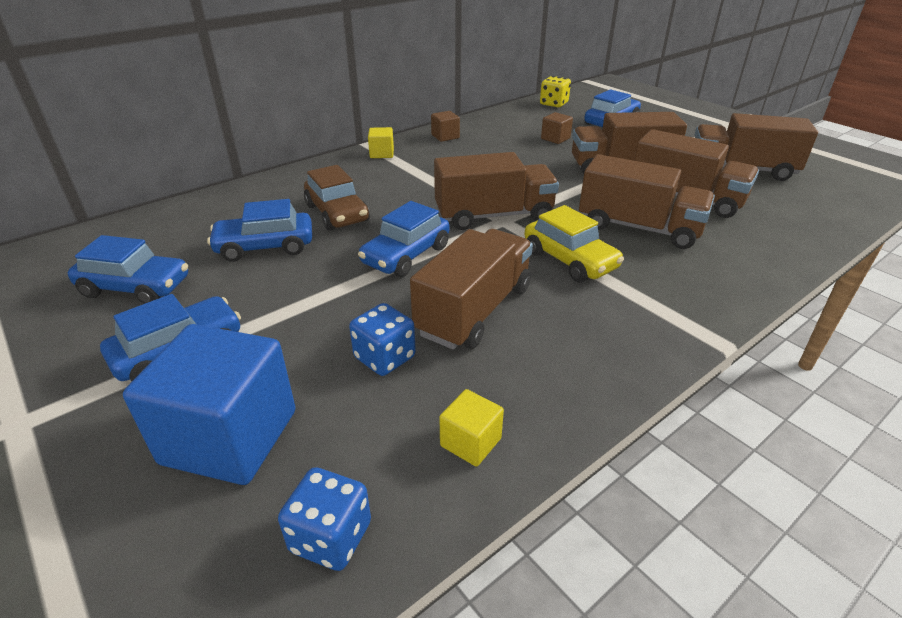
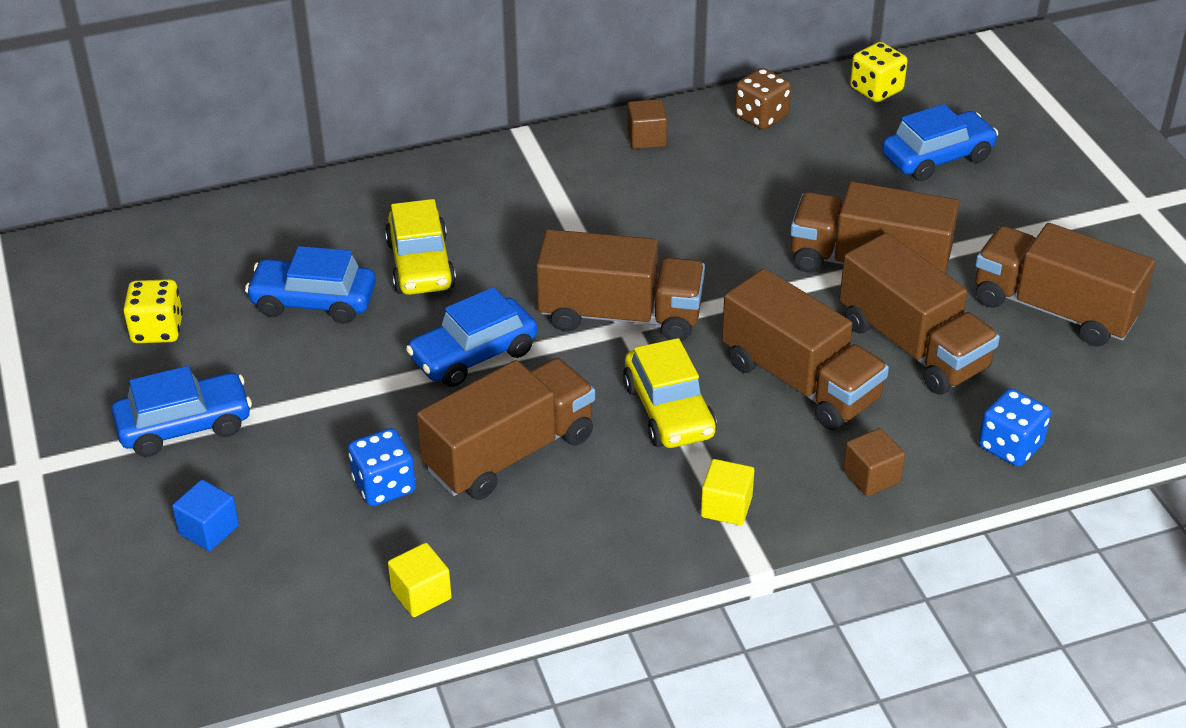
camera: 20 degrees right, 5 degrees up
blue car [68,235,188,304] -> yellow dice [123,279,183,343]
blue cube [123,324,296,485] -> blue cube [172,480,239,551], size x0.45
blue dice [278,467,371,571] -> blue dice moved to [979,388,1051,467]
brown car [304,165,370,231] -> yellow car [385,199,456,295]
yellow cube [368,127,394,158] -> yellow cube moved to [701,459,754,525]
brown cube [541,112,573,144] -> brown cube moved to [843,428,905,497]
none -> brown dice [734,68,791,130]

